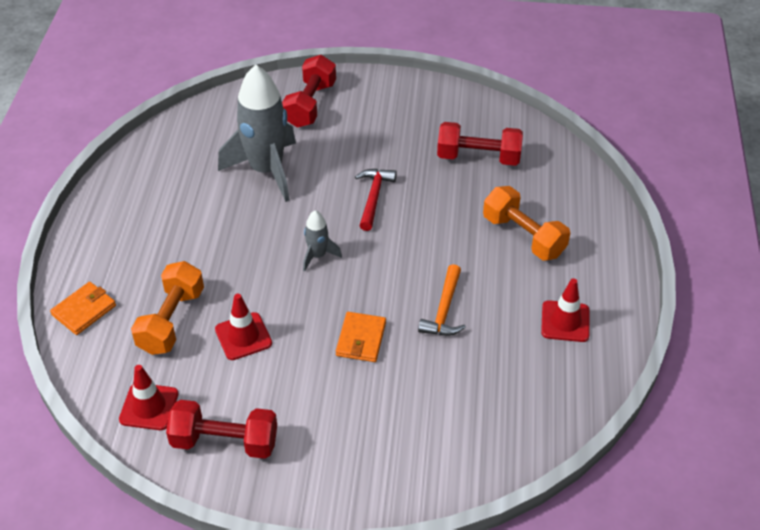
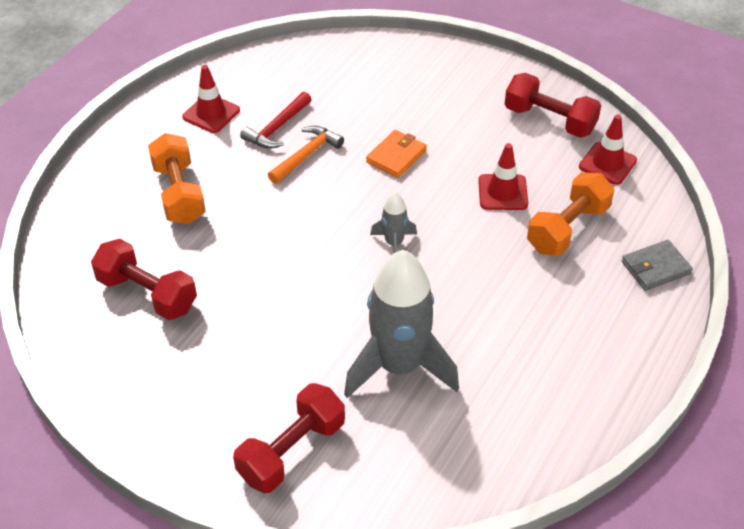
camera: 155 degrees left, 0 degrees up
orange wallet [50,282,116,335] -> grey wallet [622,240,693,291]
red hammer [355,169,397,231] -> red hammer moved to [240,92,312,149]

